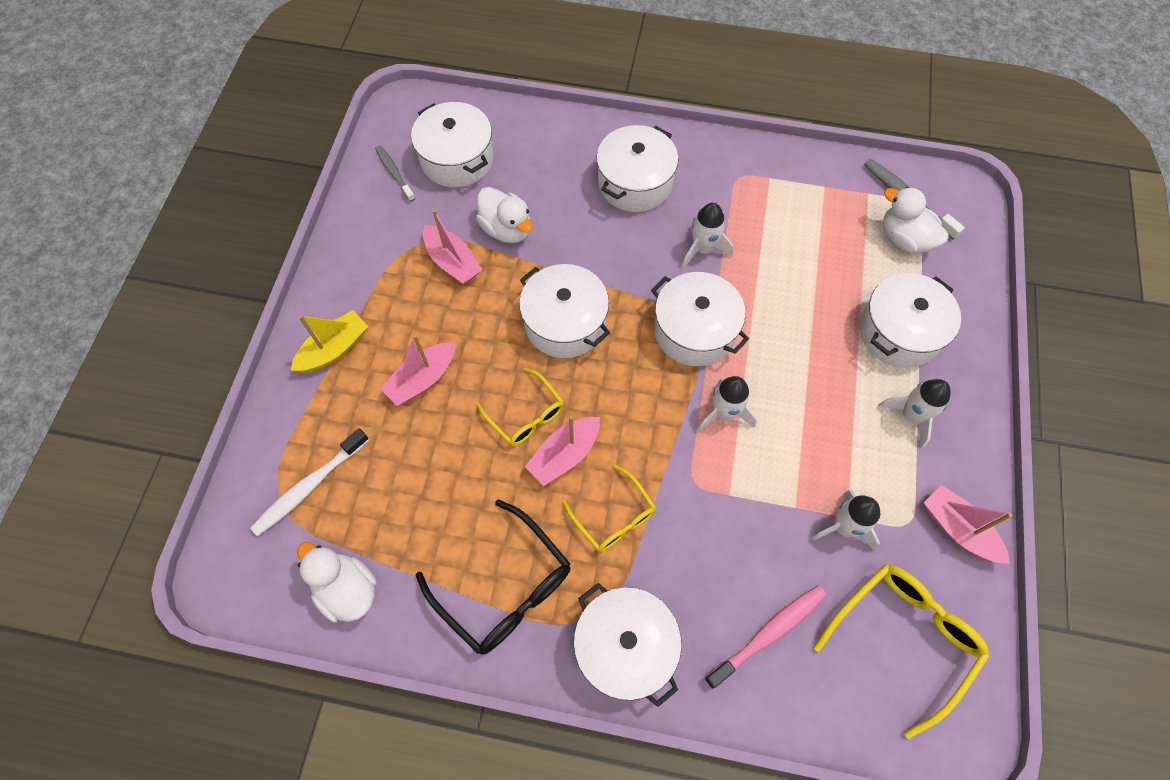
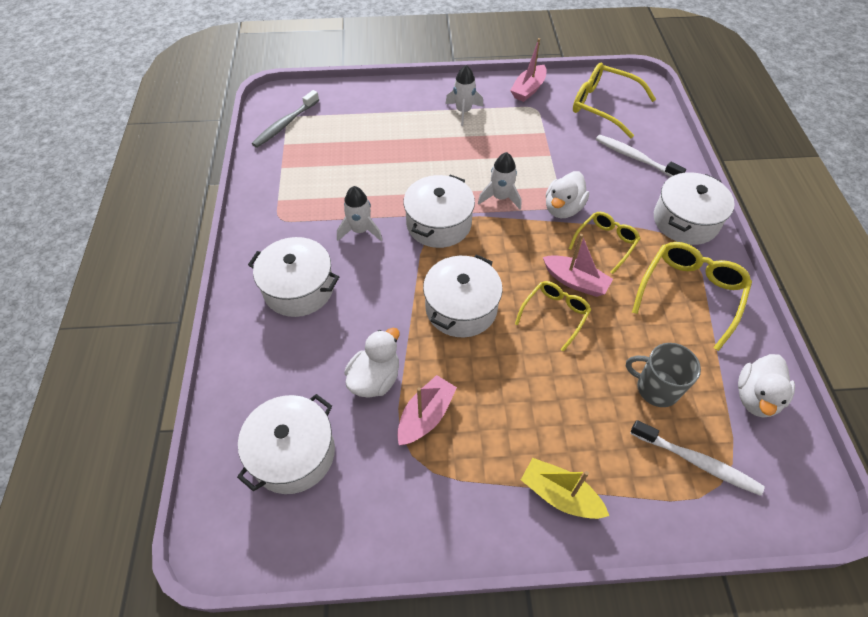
camera: 105 degrees left, 10 degrees down
grey toothbrush [375,146,415,202] -> none
pink boat [380,334,456,406] -> none
black glasses [416,499,570,655] -> yellow glasses [632,242,752,351]
pink toothbrush [705,585,826,689] -> white toothbrush [596,134,686,177]
white rocket [812,490,880,550] -> none
white pot [859,273,961,368] -> none
white duck [883,187,949,253] -> white duck moved to [546,171,589,218]
none -> grey mug [626,343,701,407]

